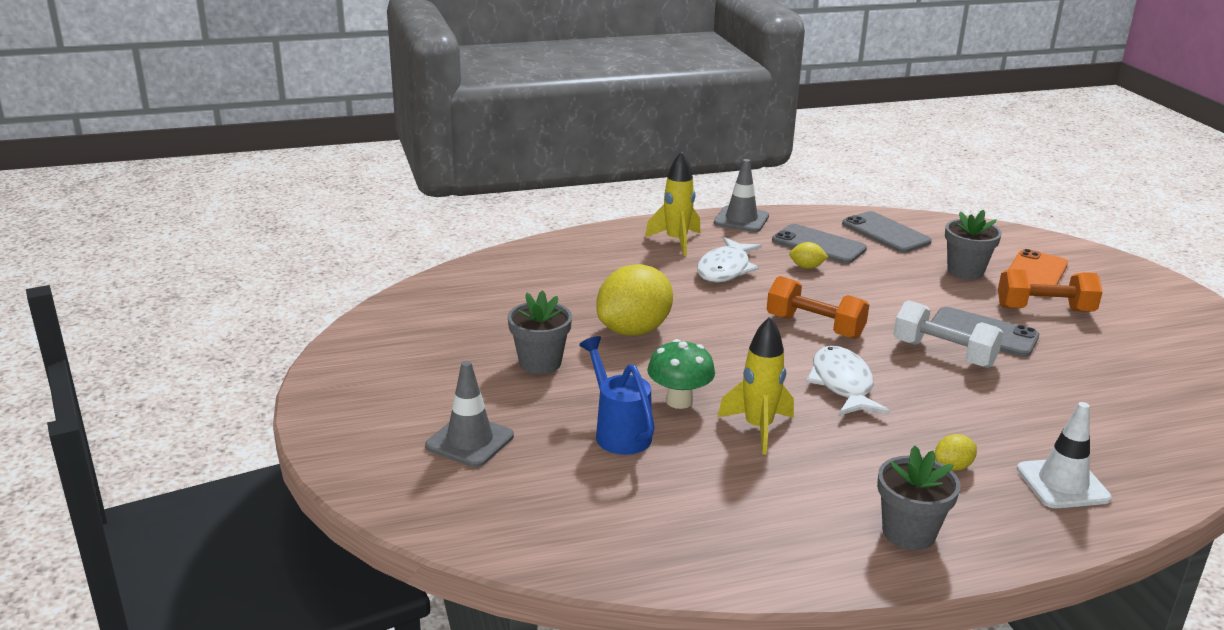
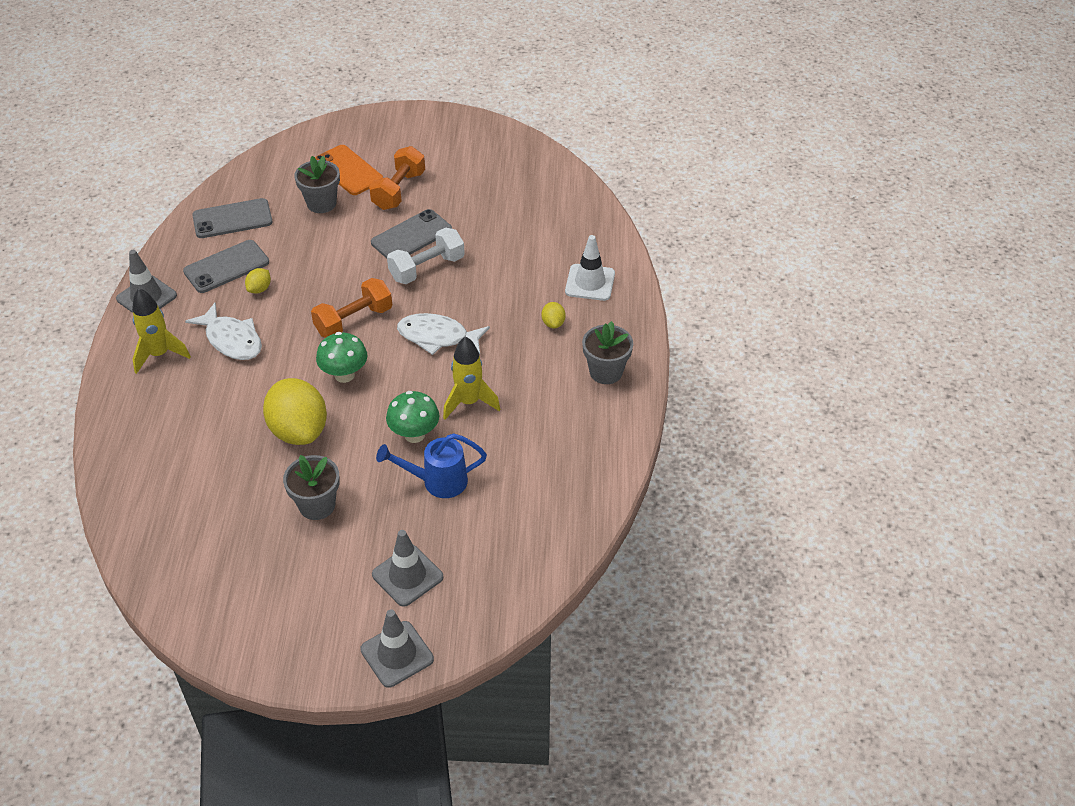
camera: 70 degrees left, 20 degrees up
none -> green mushroom [316,332,367,383]
none -> grey traffic cone [360,609,434,688]

